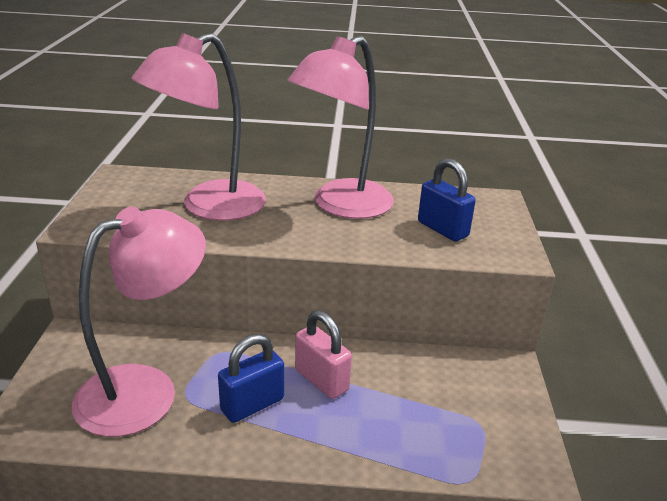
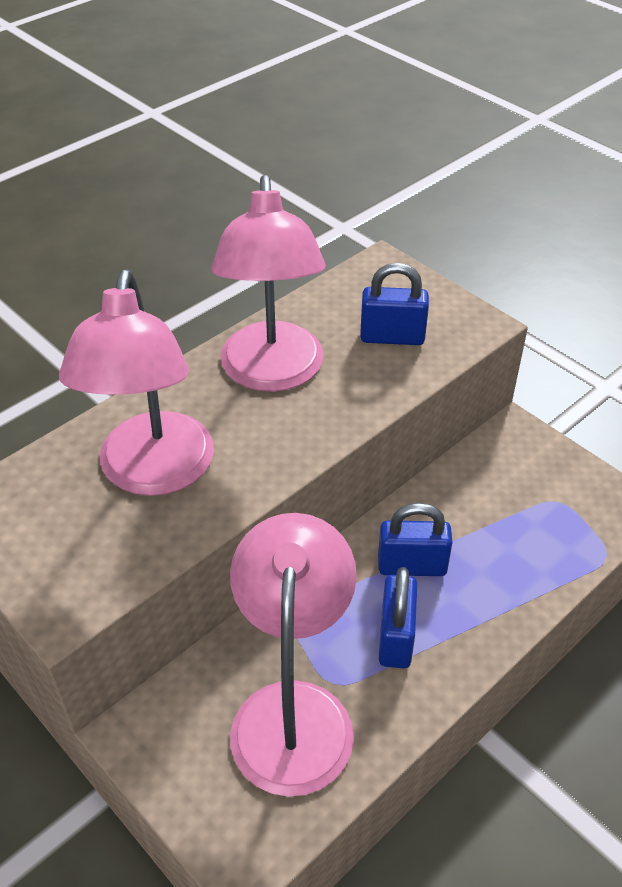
camera: 45 degrees left, 15 degrees up
pink padlock [295,310,352,399] -> blue padlock [378,503,452,576]

